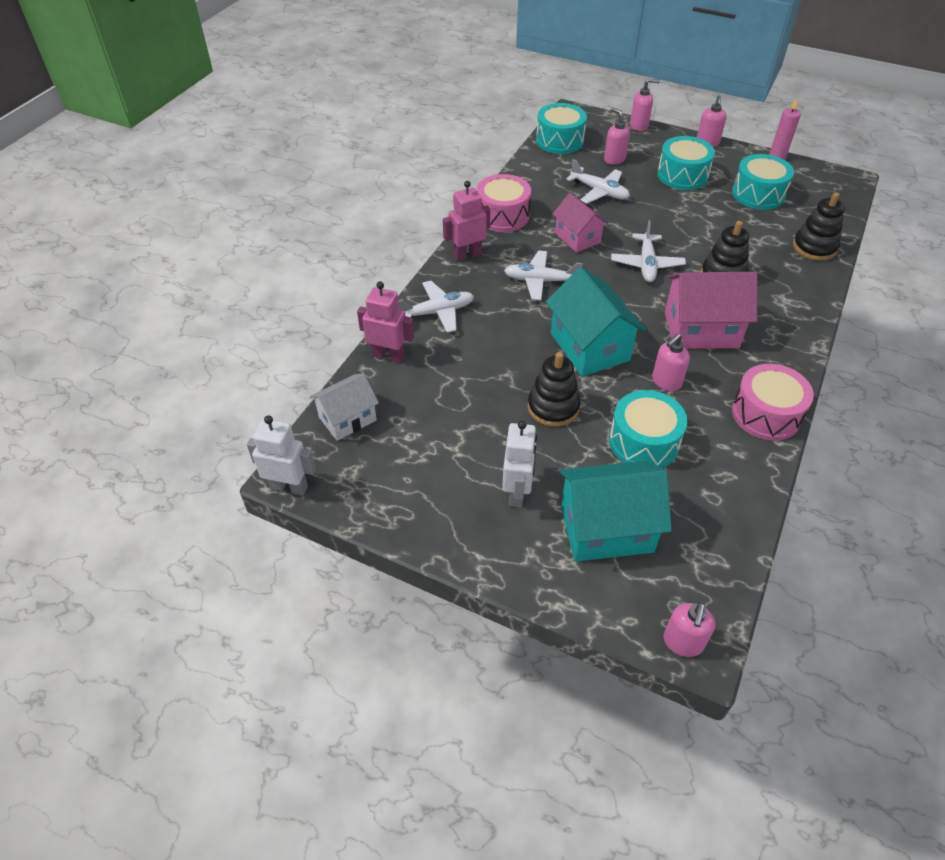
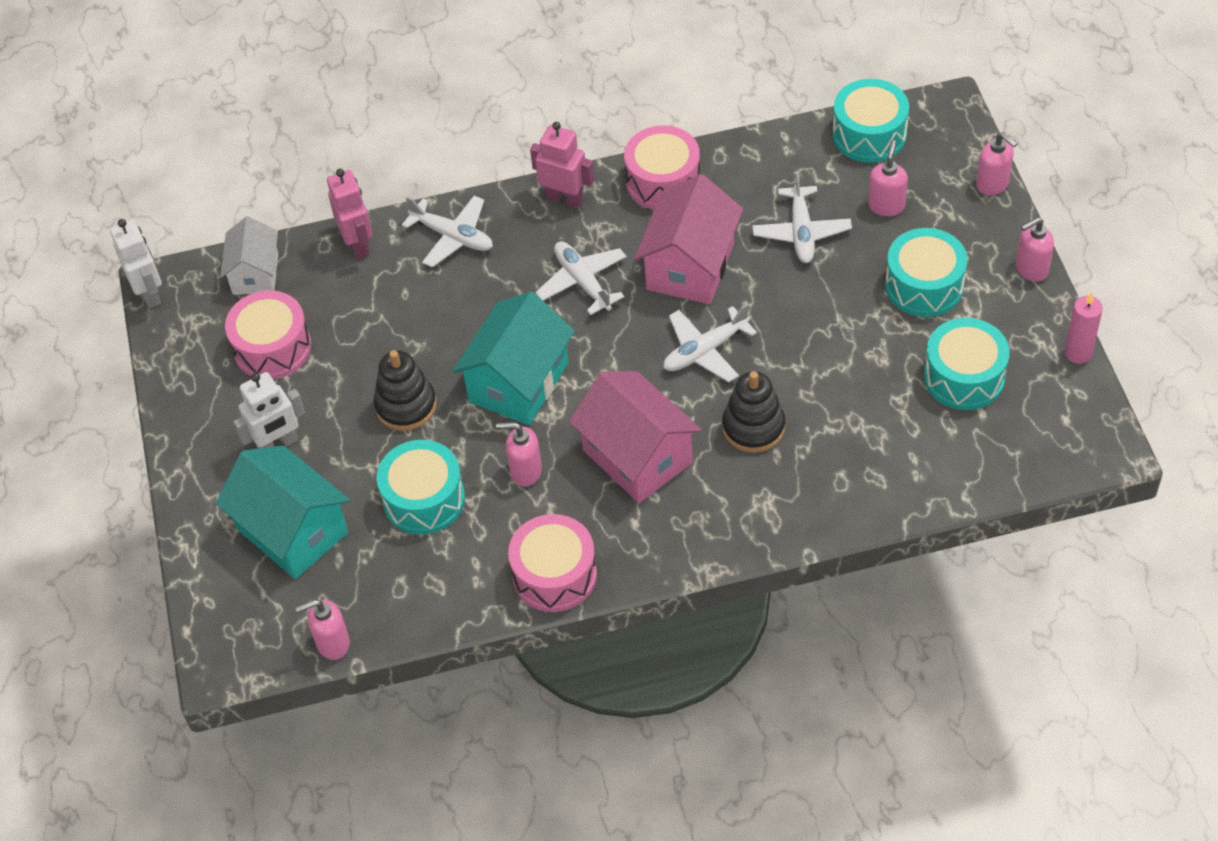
camera: 55 degrees right, 5 degrees up
white house [310,373,379,441] -> white house turned 75 degrees clockwise [220,216,278,295]
pink house [553,193,608,253] -> pink house [634,174,743,304], size x1.58
pink soap dispenser [663,602,716,657] -> pink soap dispenser moved to [295,599,350,660]
black stacking toy [793,192,845,261] -> none
none -> pink drum [225,290,311,379]

